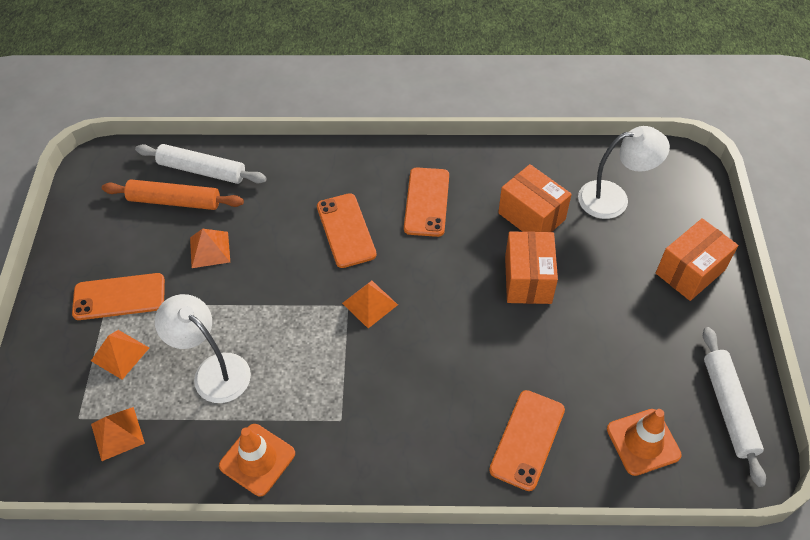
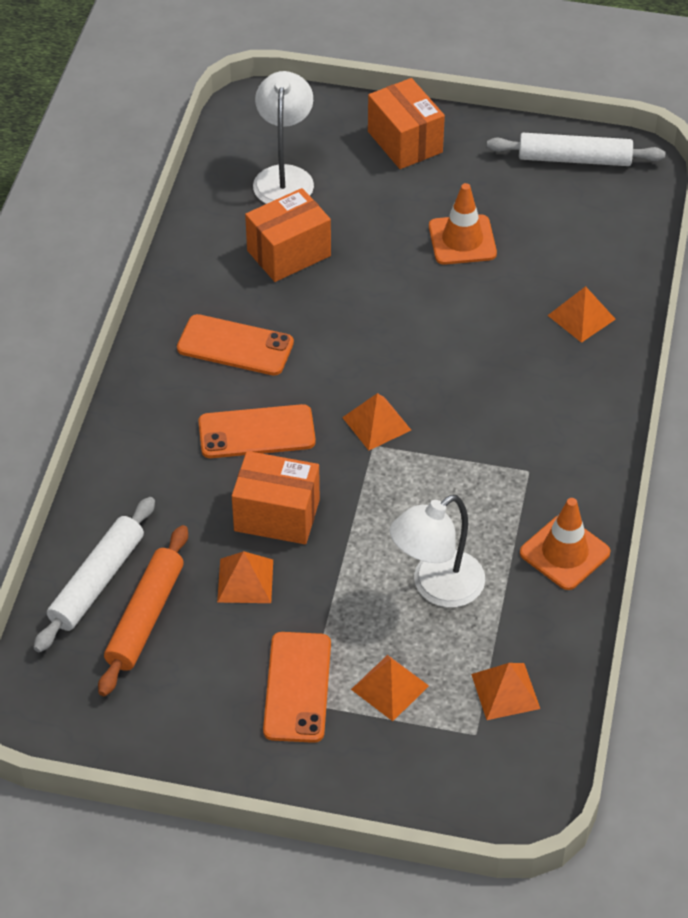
camera: 80 degrees left, 5 degrees down
orange phone [489,390,565,491] -> orange pyramid [547,286,616,343]
orange box [505,231,558,304] -> orange box moved to [232,451,320,544]
orange traffic cone [607,409,682,476] -> orange traffic cone moved to [429,183,497,265]

